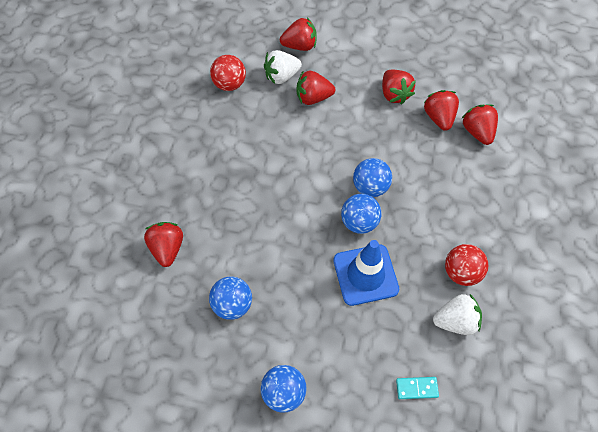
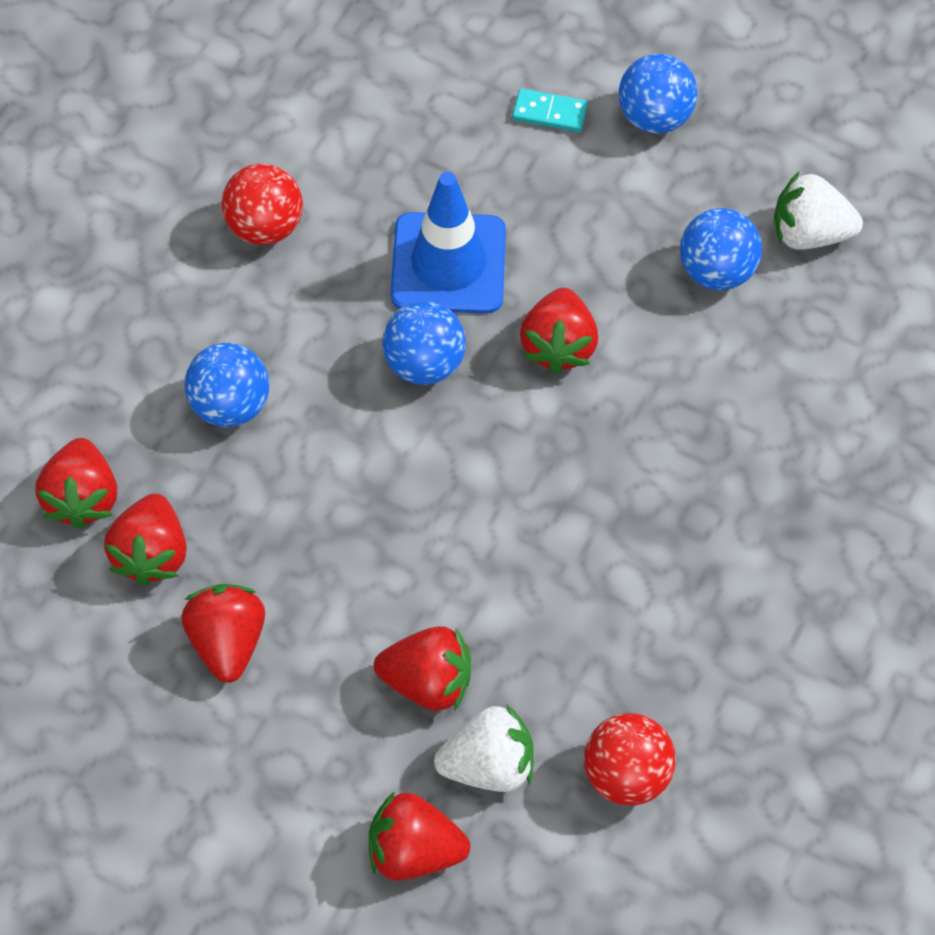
camera: 165 degrees left, 0 degrees up
red strawberry [144,222,183,267] -> red strawberry moved to [520,288,598,374]
blue ball [353,158,392,197] -> blue ball moved to [185,343,269,427]
turquoise domino [396,377,439,399] -> turquoise domino moved to [512,89,588,132]
white strawberry [433,294,482,335] -> white strawberry moved to [774,172,863,250]

